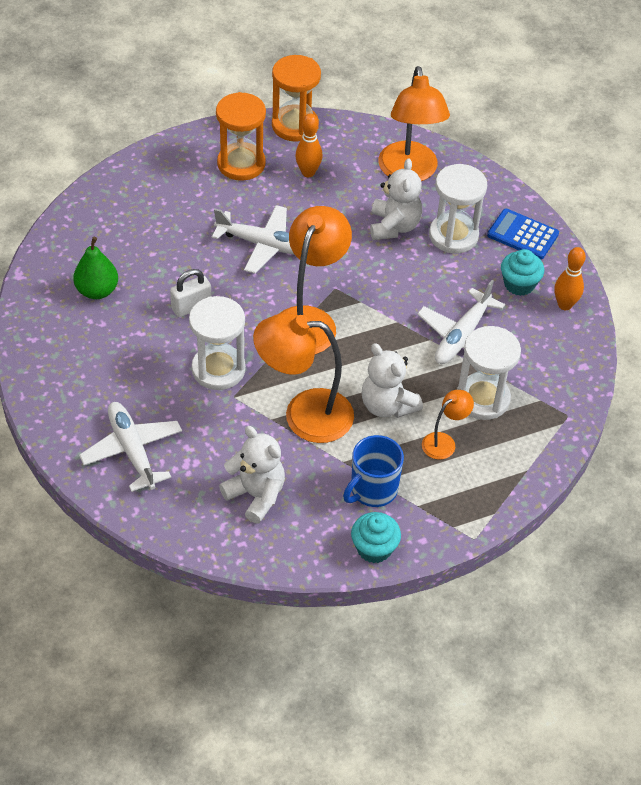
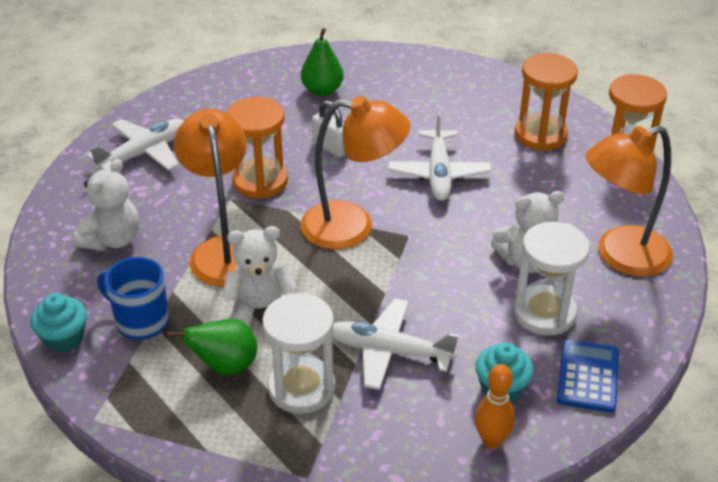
camera: 75 degrees right, 10 degrees down
white hourglass [189,296,246,390] -> orange hourglass [227,97,288,199]
orange bowling pin [295,114,323,177] -> none
white teddy bear [362,343,423,418] -> white teddy bear turned 45 degrees clockwise [222,226,297,327]
orange lamp [422,390,474,460] -> green pear [166,319,257,375]

